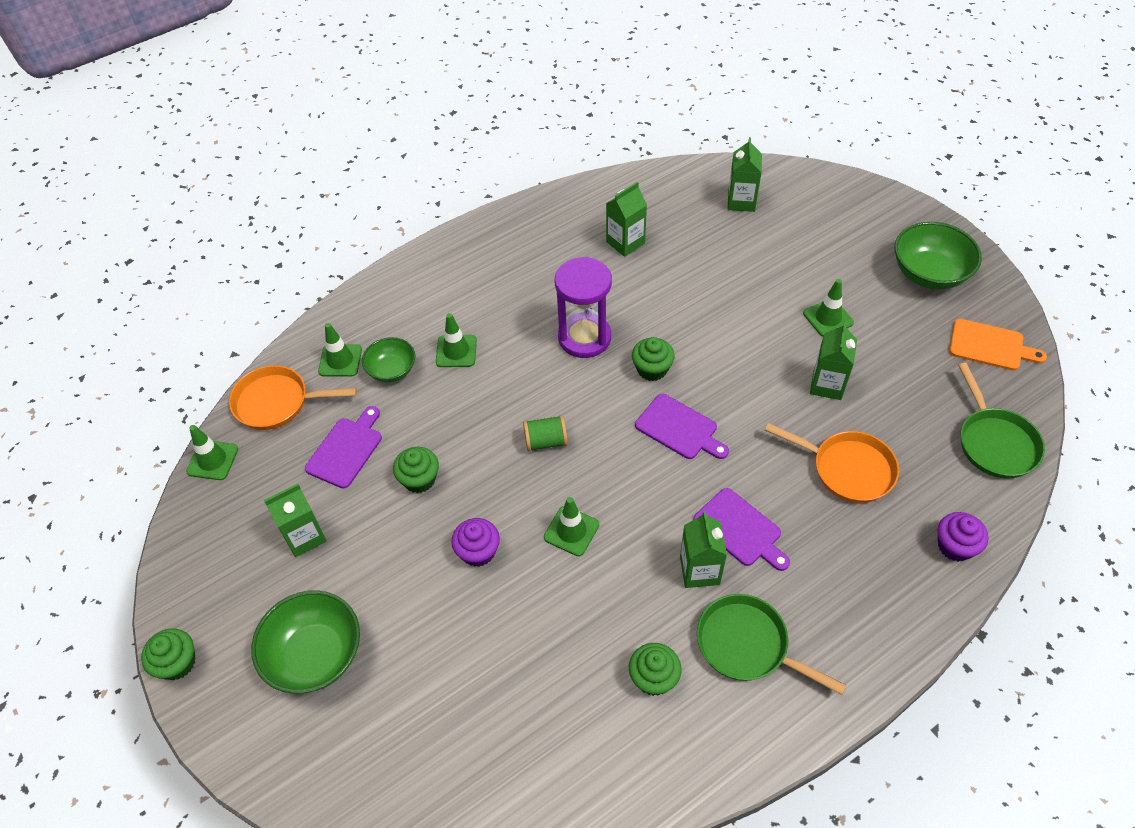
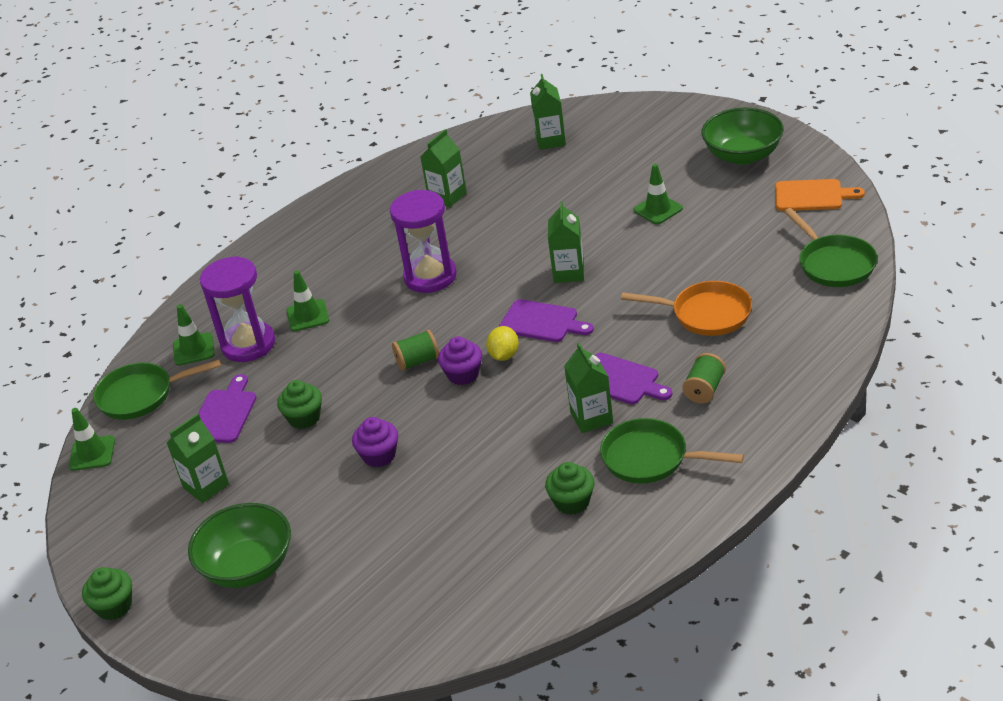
camera: 10 degrees left, 15 degrees down
orange pan [229,365,357,430] -> green pan [93,359,221,420]
green bowl [362,337,415,382] -> purple hourglass [200,256,275,362]
green traffic cone [544,497,599,556] -> none
green cupcake [632,337,675,381] -> none
green carton [810,322,857,400] -> green carton moved to [548,201,584,283]
purple cupcake [938,512,989,562] -> purple cupcake moved to [438,336,482,385]
none -> yellow lemon [486,326,519,361]
none -> green spool [682,353,726,404]

